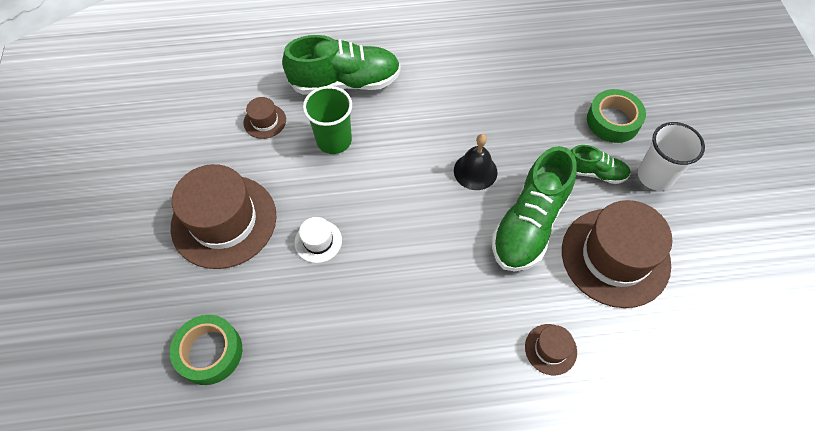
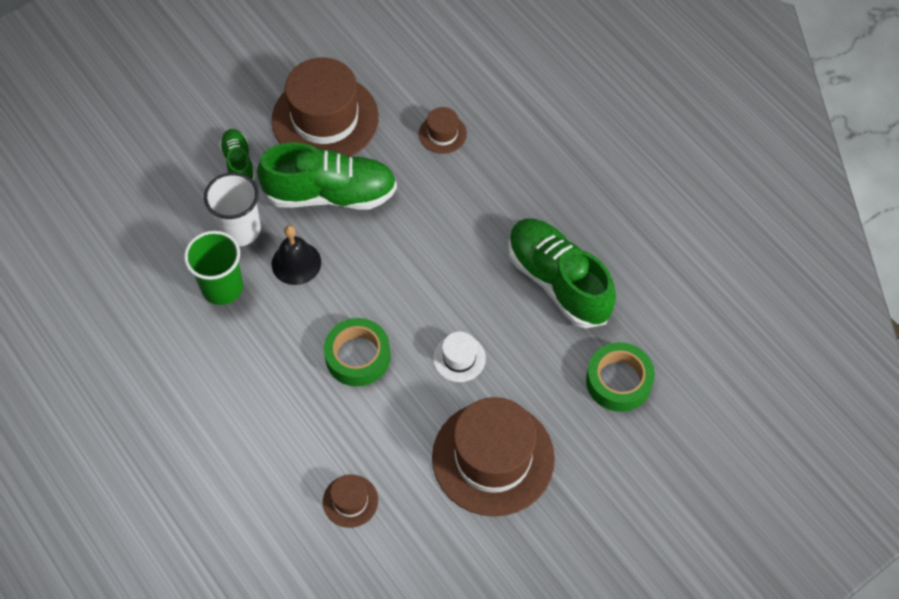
camera: 120 degrees left, 0 degrees up
green shoe [282,35,401,95] -> green shoe moved to [508,219,616,328]
green cup [303,86,352,154] -> green cup moved to [184,231,243,305]
green tape [587,89,646,143] -> green tape moved to [324,318,390,387]
white cup [637,122,705,191] -> white cup moved to [204,172,261,246]

